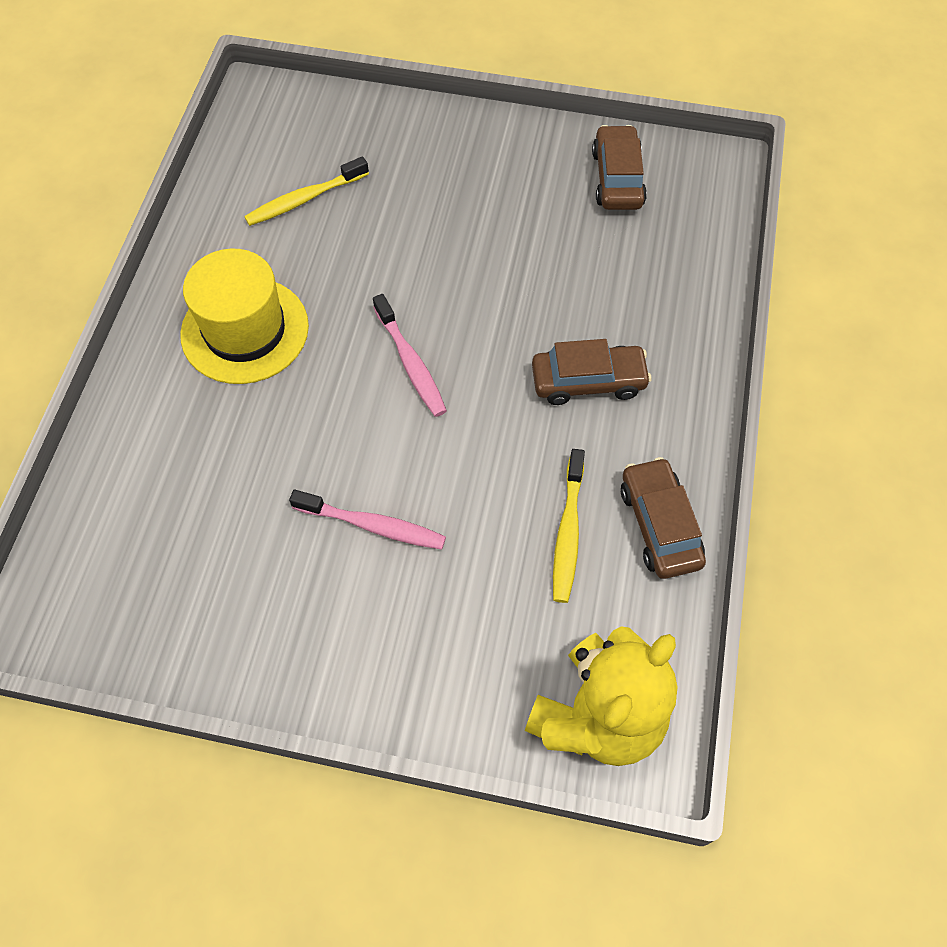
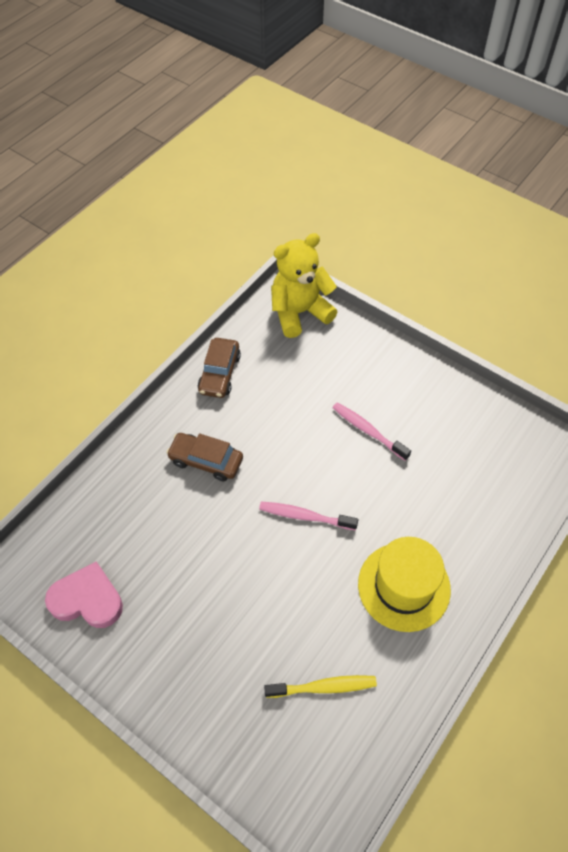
camera: 155 degrees left, 5 degrees down
pink toothbrush [373,294,447,417] -> pink toothbrush turned 75 degrees counterclockwise [259,502,358,531]
yellow toothbrush [553,449,585,603] -> none
brown car [592,125,647,210] -> pink heart [45,561,123,628]

